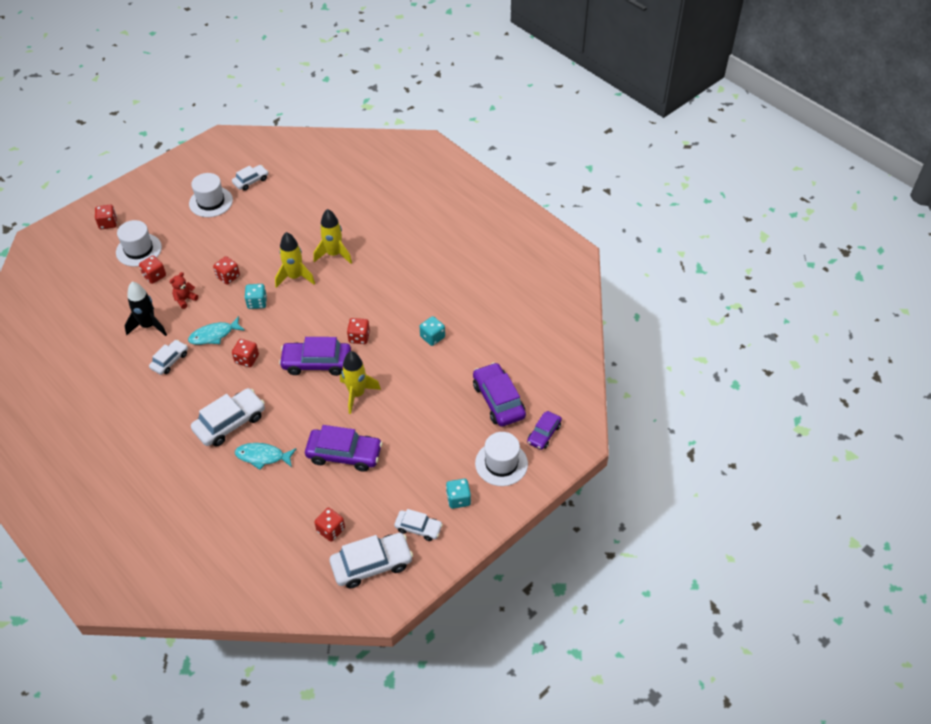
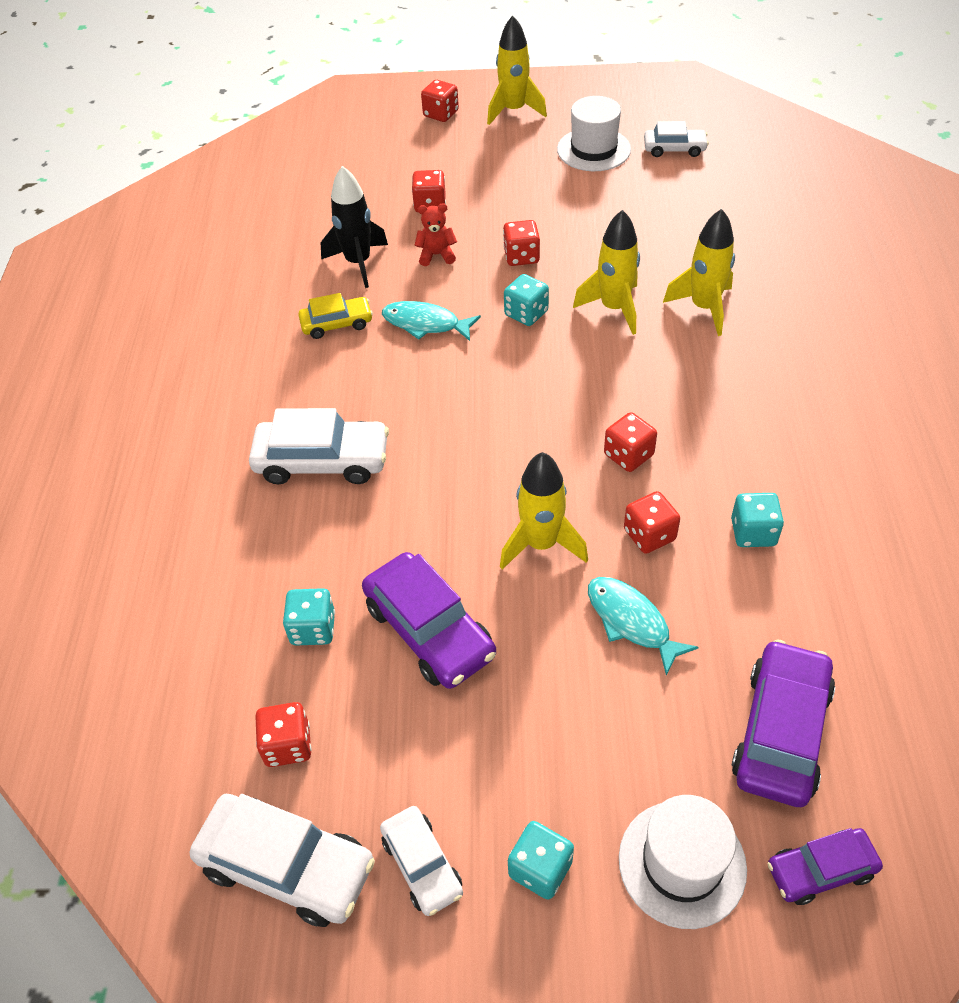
camera: 45 degrees right, 0 degrees up
white hat [116,220,162,267] -> none
white car [149,340,188,375] -> yellow car [298,293,373,339]
red dice [232,339,259,367] -> red dice moved to [624,491,680,554]
turquoise fish [235,443,296,470] -> turquoise fish moved to [588,577,699,676]
purple car [279,337,351,376] -> none
none -> turquoise dice [283,588,335,646]
none -> yellow rocket [487,15,547,125]

